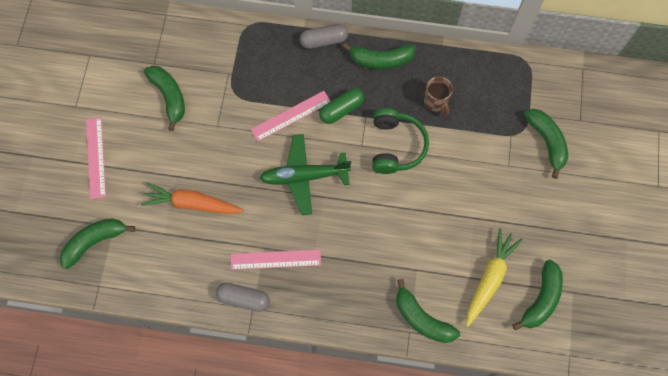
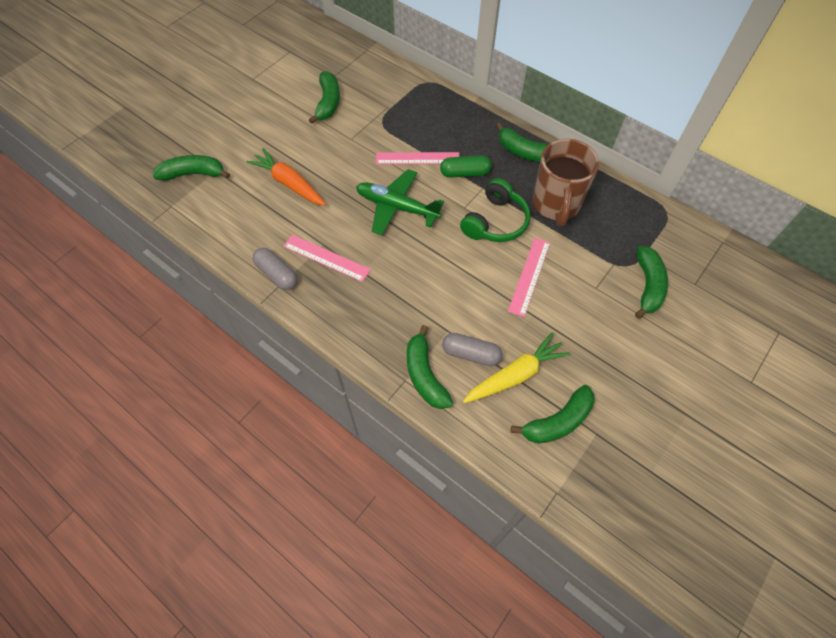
camera: 30 degrees right, 10 degrees down
pink ruler [86,117,106,199] -> pink ruler moved to [508,238,550,317]
grey capsule [300,24,348,49] -> grey capsule moved to [442,333,502,366]
brown mug [424,76,453,116] -> brown mug [533,139,599,226], size x1.97

